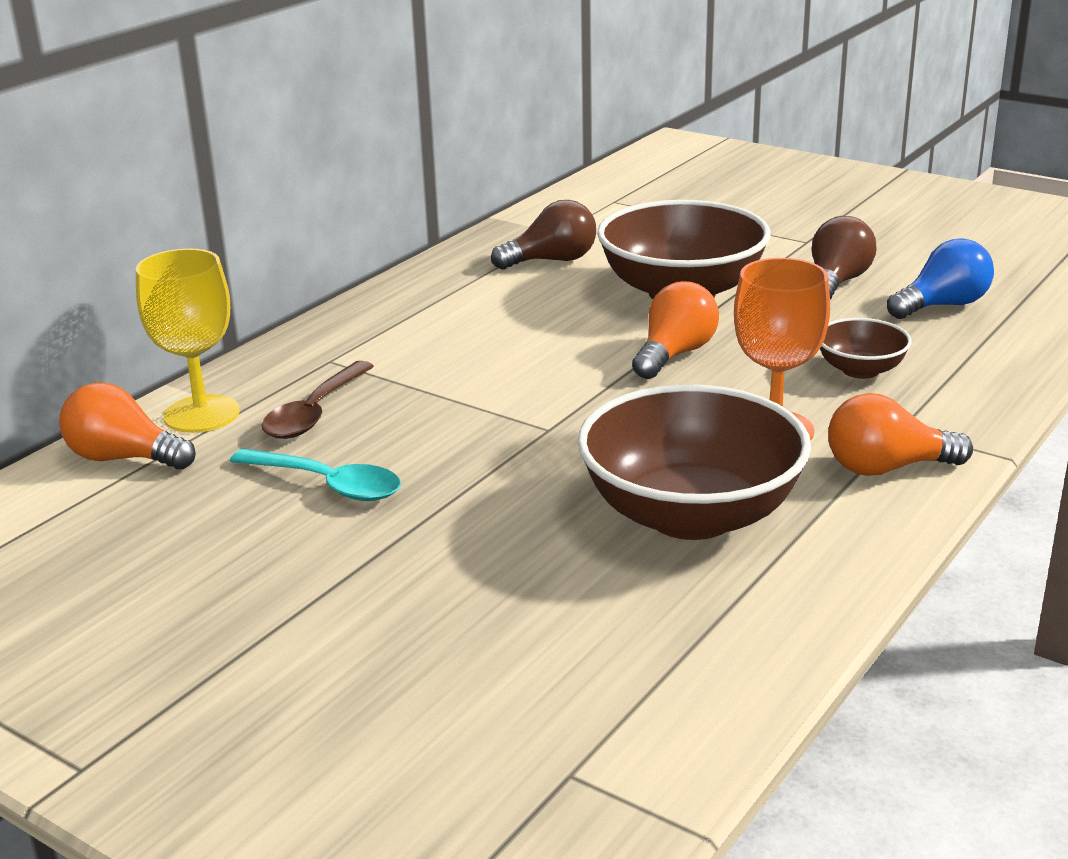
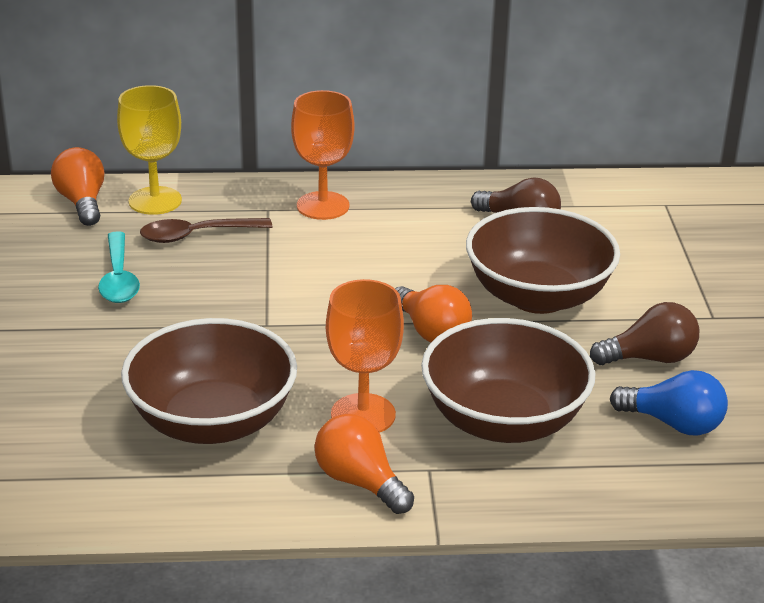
camera: 50 degrees right, 5 degrees up
orange light bulb [632,281,719,379] -> orange light bulb turned 60 degrees clockwise [395,285,472,342]
brown bowl [820,318,912,379] -> brown bowl [421,318,595,443], size x2.06
none -> orange goblet [291,90,355,220]

